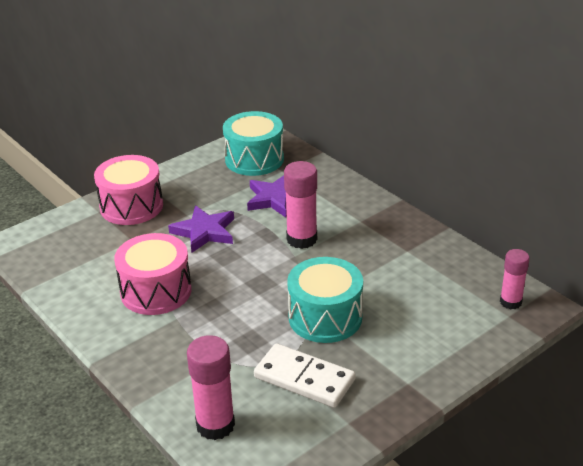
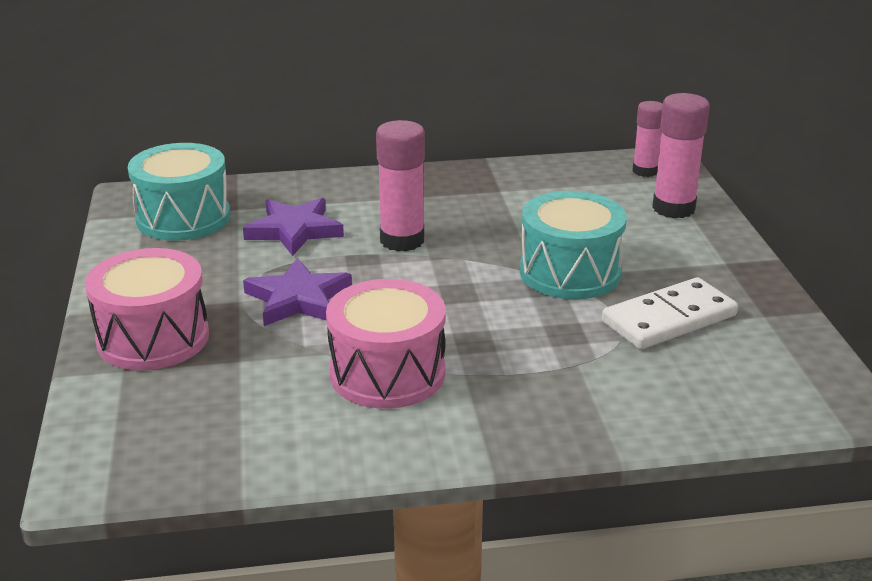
camera: 60 degrees left, 5 degrees down
pink glue stick [187,335,235,440] -> pink glue stick moved to [652,93,710,219]

